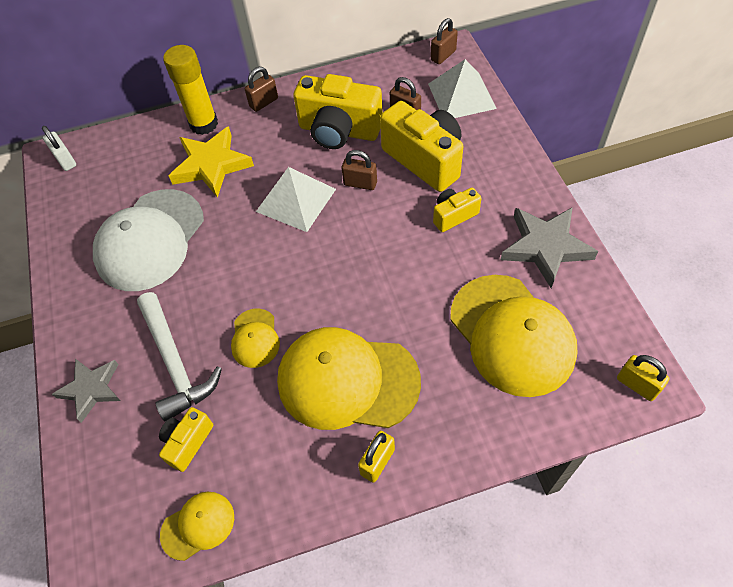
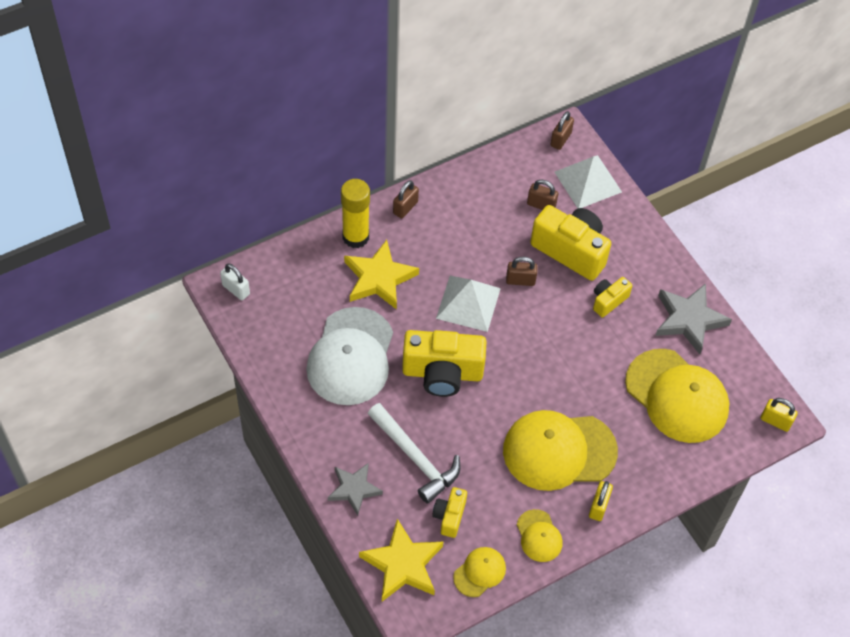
camera: 20 degrees left, 0 degrees up
yellow cap [231,309,280,368] -> yellow cap moved to [517,509,562,562]
yellow camera [293,74,382,149] -> yellow camera moved to [402,330,487,397]
none -> yellow star [359,519,443,602]

